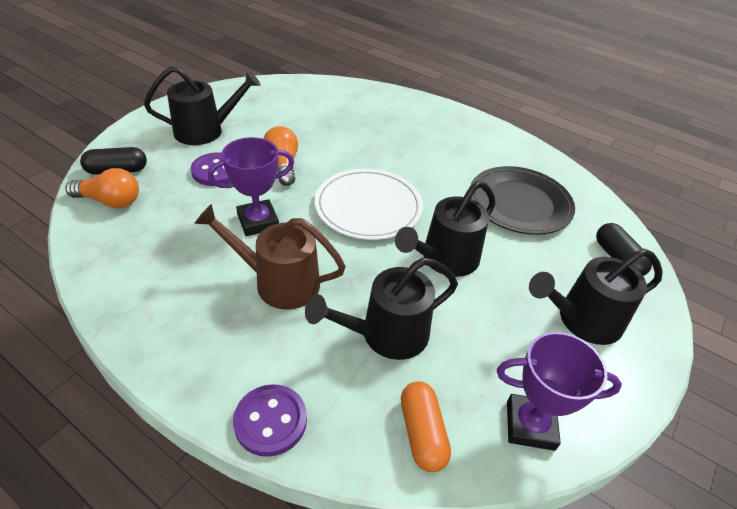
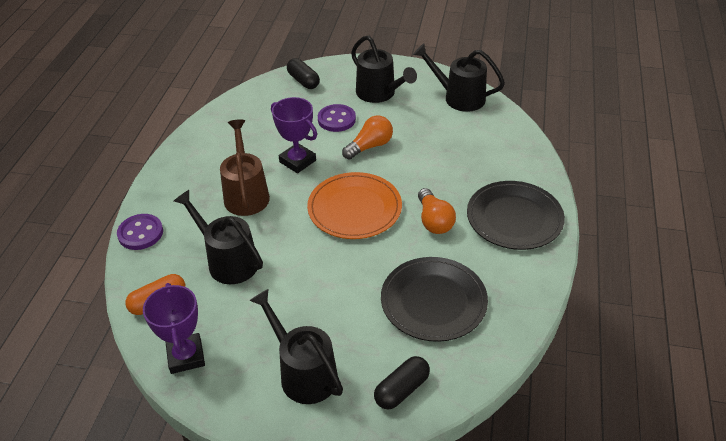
camera: 70 degrees right, 0 degrees up
orange light bulb [65,168,139,208] -> orange light bulb moved to [418,188,456,234]
white plate [315,169,423,240] -> orange plate [307,172,402,239]
black watering can [395,181,496,277] -> black watering can moved to [413,44,505,112]
none -> black plate [467,181,565,250]

